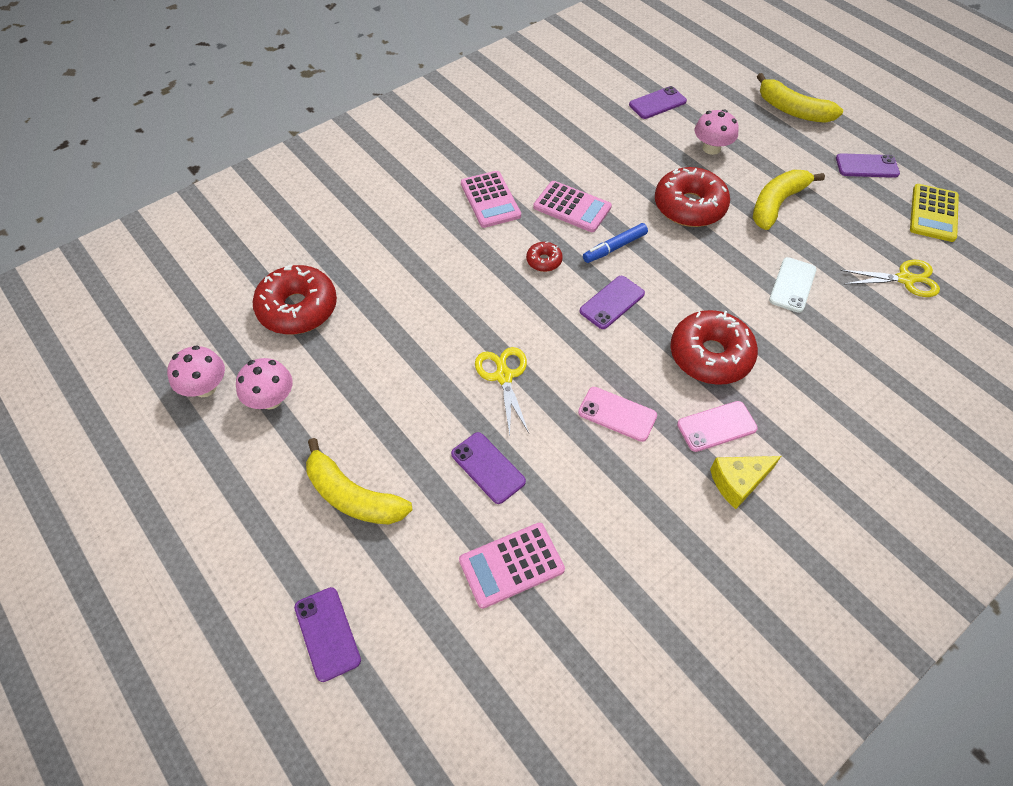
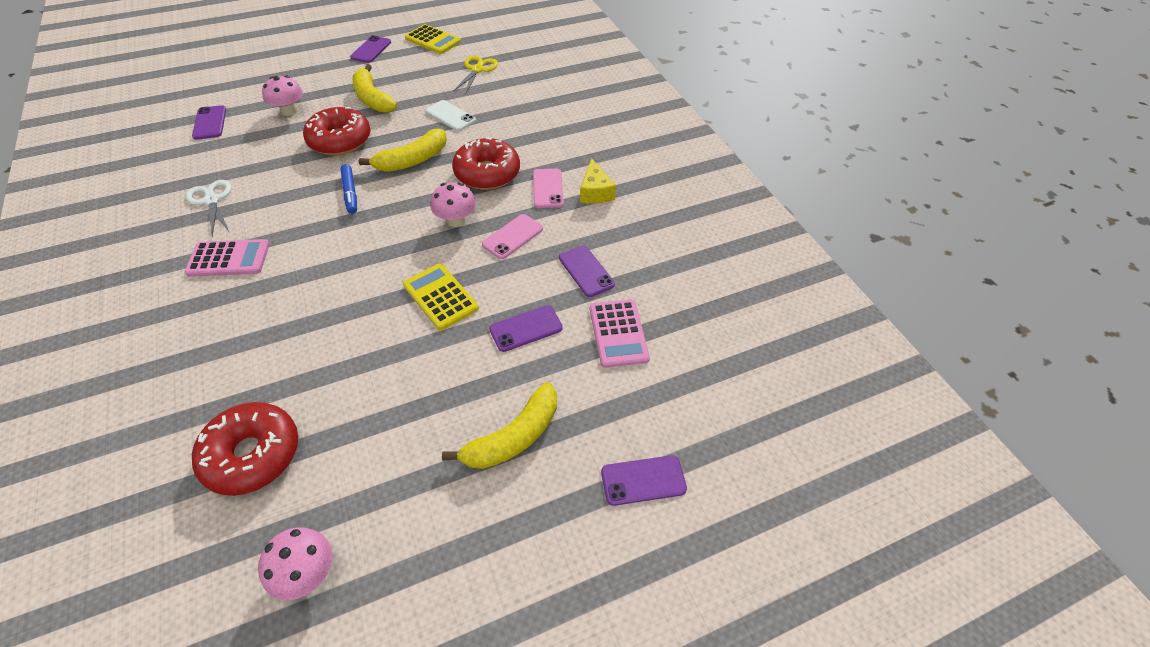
camera: 75 degrees left, 5 degrees down
pink mushroom [236,358,293,410] -> pink mushroom moved to [431,182,476,227]
yellow scissors [475,347,529,435] -> yellow calculator [403,264,479,330]
red donut [526,242,563,272] -> none
pink calculator [533,181,612,232] -> none
purple phone [579,276,645,329] -> purple phone moved to [559,246,615,297]
yellow banana [757,73,843,123] -> yellow banana moved to [359,129,447,172]
none -> white scissors [186,180,231,238]

